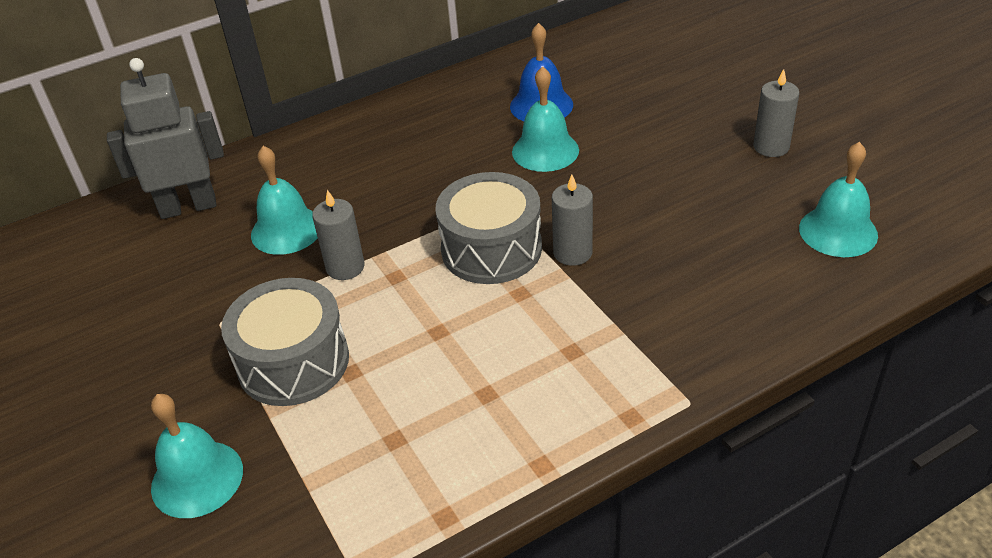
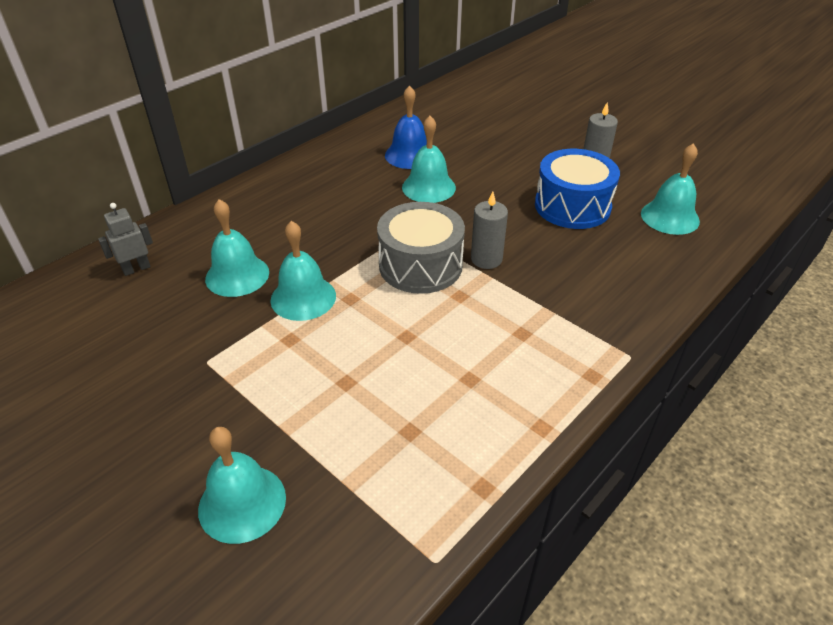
camera: 20 degrees left, 0 degrees up
grey robot [107,58,224,219] -> grey robot [98,203,153,276], size x0.52
grey drum [221,278,349,406] -> none
grey candle [312,190,365,280] -> turquoise bell [271,221,336,321]
none -> blue drum [535,149,620,229]

